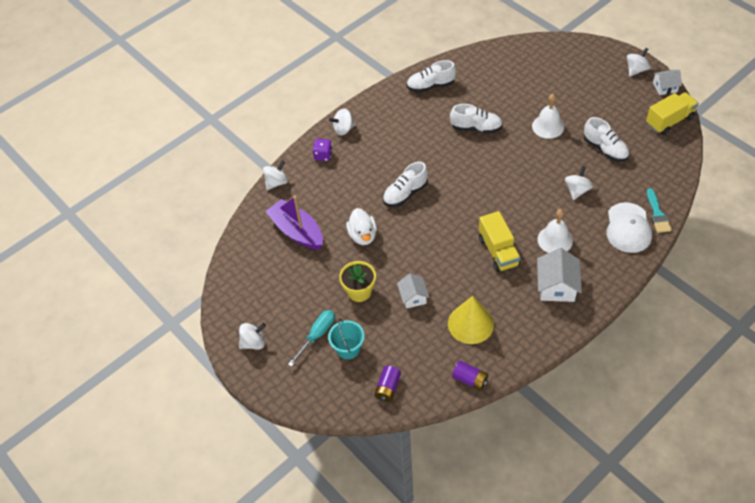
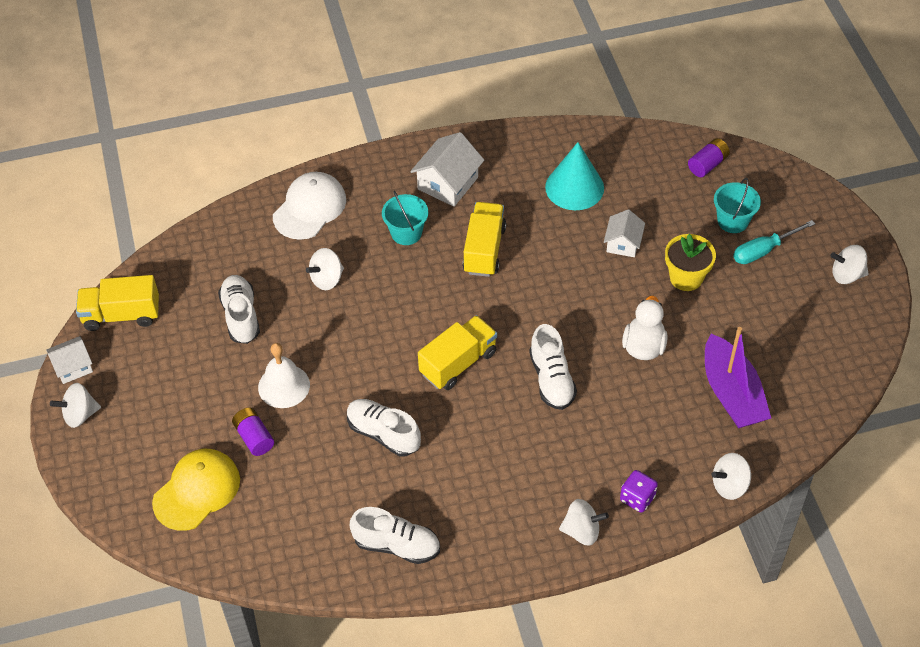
camera: 155 degrees left, 0 degrees up
white shoe [383,162,428,207] -> white shoe turned 90 degrees clockwise [529,324,577,410]
yellow cone [448,296,494,344] -> turquoise cone [545,142,604,210]
purple battery [452,361,488,391] -> purple battery moved to [232,407,274,456]
white bell [538,209,573,253] -> turquoise bucket [382,191,428,245]
turquoise brush [647,188,672,233] -> none
white house [653,70,682,95] -> white house turned 45 degrees counterclockwise [46,336,93,384]
none -> yellow cap [152,449,240,531]
none -> yellow truck [418,315,497,390]

